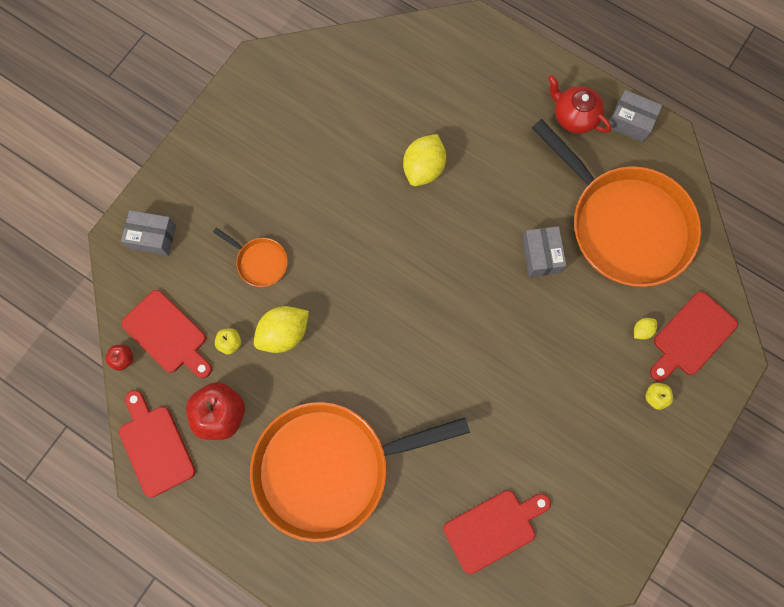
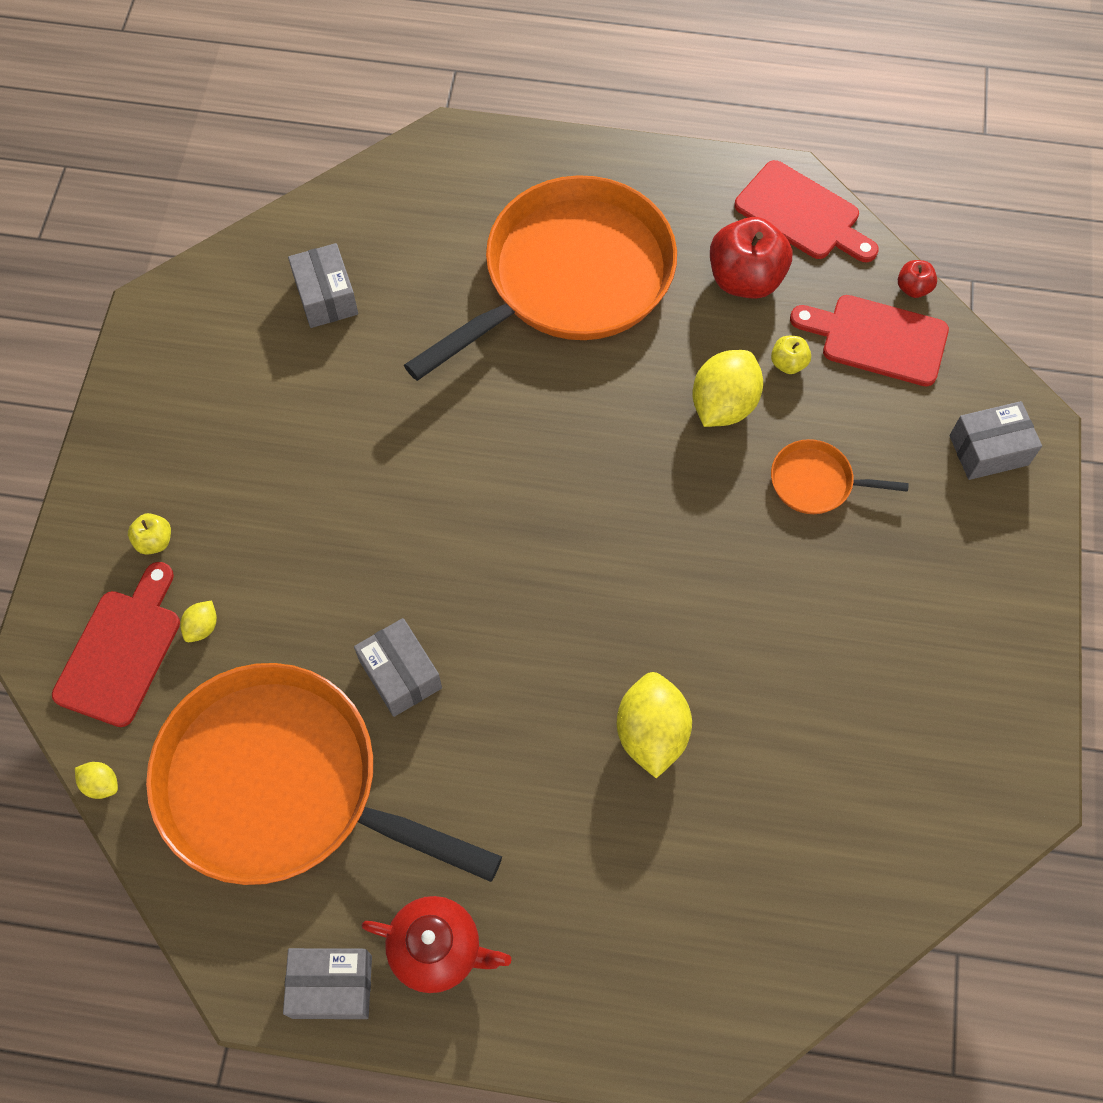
camera: 155 degrees right, 10 degrees down
red cutting board [443,490,551,574] -> grey box [288,243,358,328]
none -> yellow lemon [75,762,118,799]

